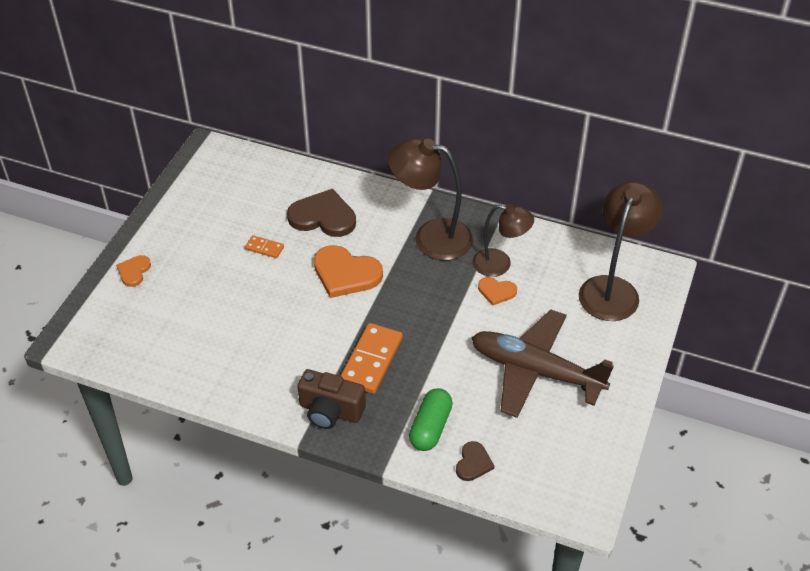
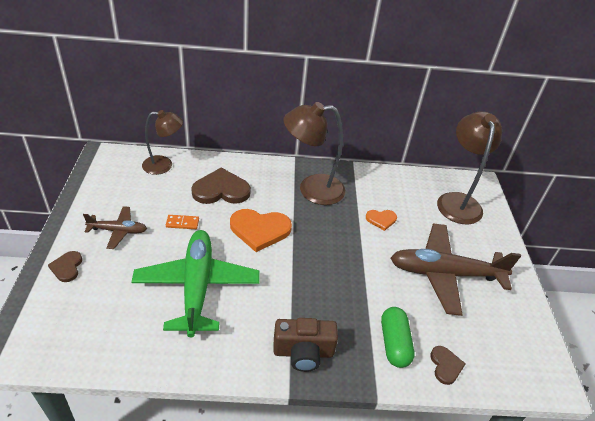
camera: 25 degrees left, 5 degrees down
orange heart [116,255,151,287] -> brown heart [48,251,82,282]
orange domino [341,323,403,394] -> none
brown lamp [472,204,534,277] -> brown lamp moved to [142,110,183,175]
none -> brown plane [83,206,147,249]
none -> green plane [132,230,260,337]

